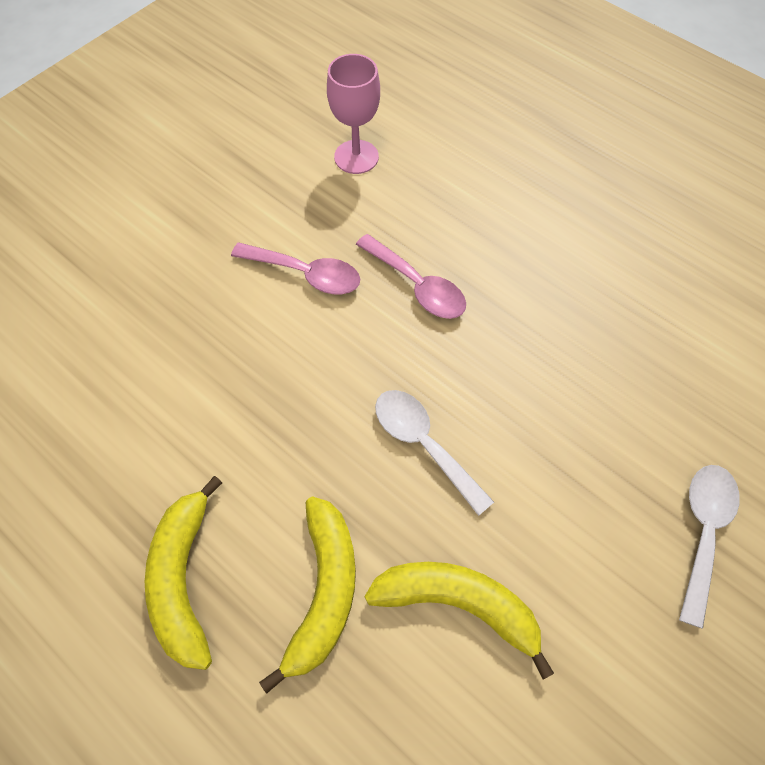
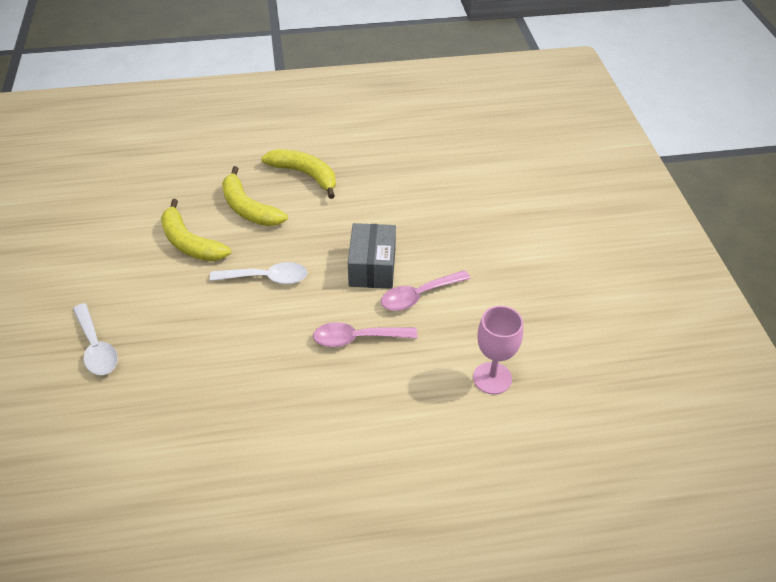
camera: 130 degrees right, 15 degrees down
yellow banana [364,562,554,680] -> yellow banana turned 75 degrees clockwise [161,199,231,261]
none -> grey box [348,223,396,289]

